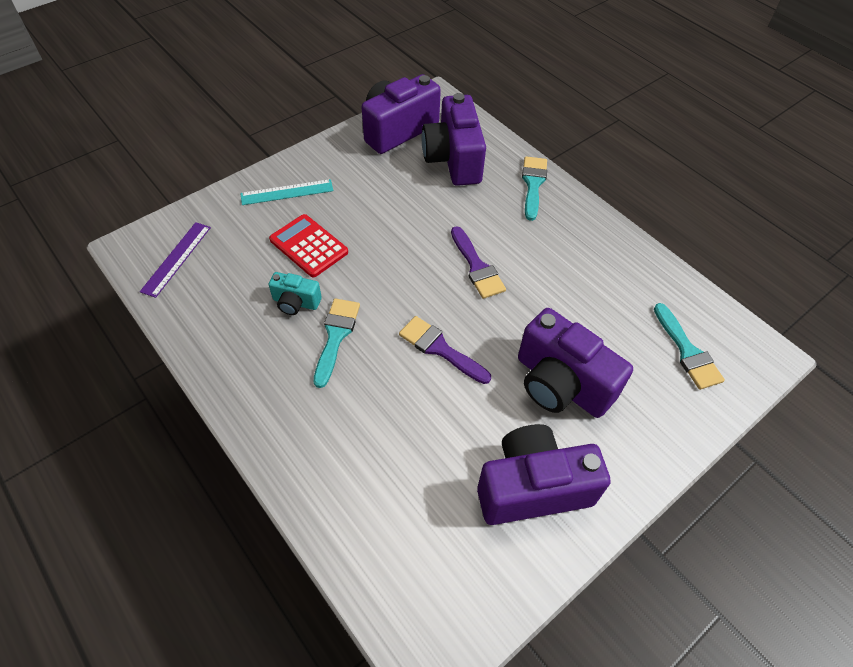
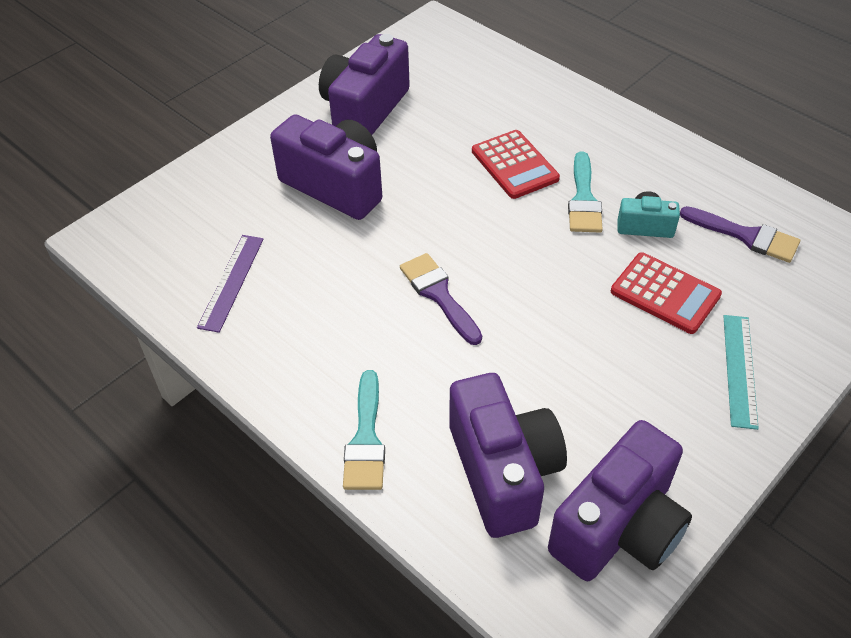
camera: 175 degrees right, 5 degrees down
purple ruler [140,222,211,298] -> purple ruler moved to [197,235,264,333]
turquoise ruler [240,179,333,205] -> turquoise ruler turned 60 degrees counterclockwise [723,315,759,430]
purple brush [399,316,491,384] -> purple brush moved to [680,206,800,263]
purple camera [477,424,611,525] -> purple camera turned 135 degrees clockwise [319,34,410,135]
turquoise brush [654,303,725,390] -> none
none -> red calculator [472,130,560,199]

